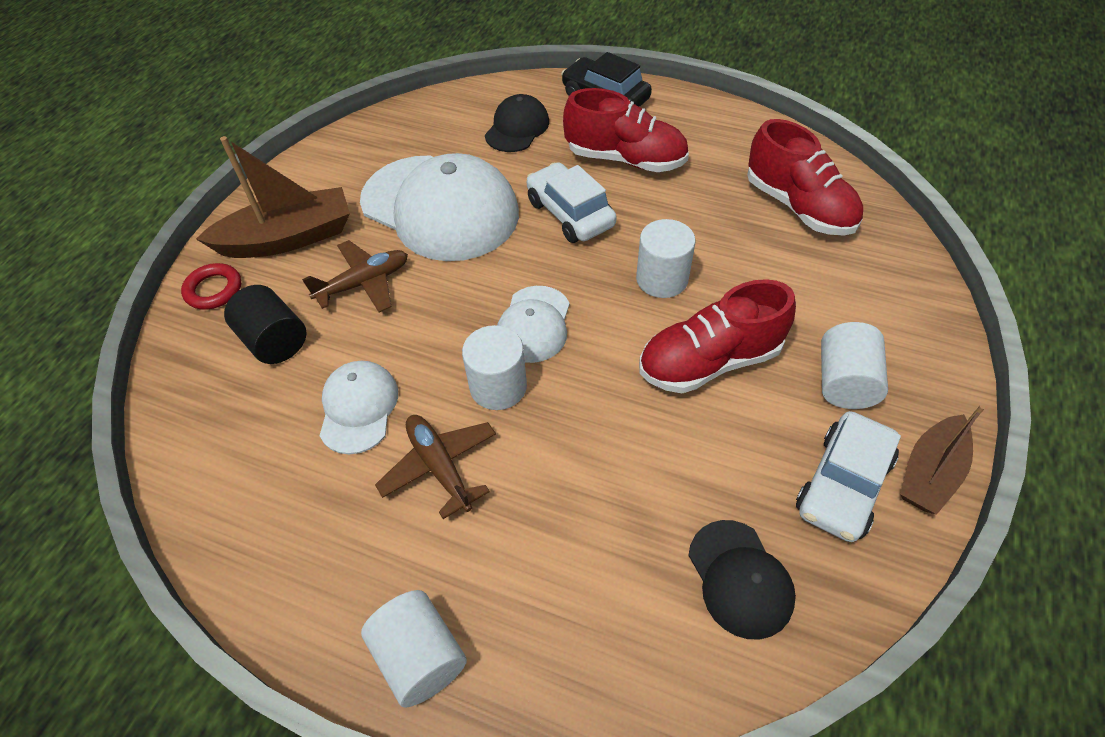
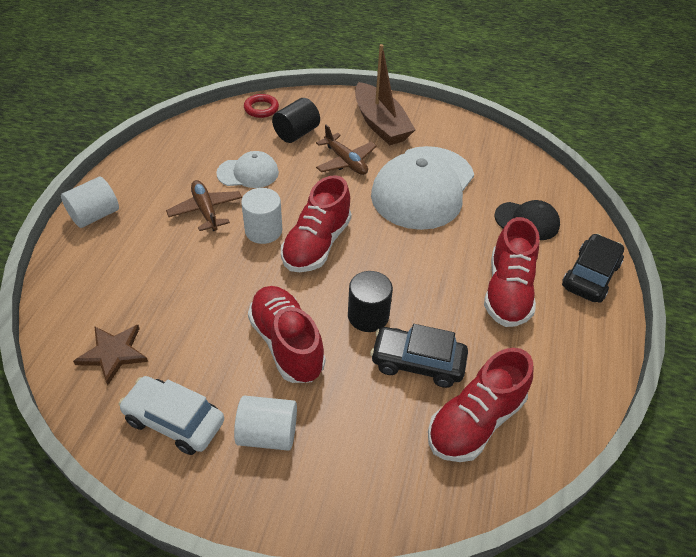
camera: 80 degrees right, 5 degrees down
red ring [181,263,241,310] -> red ring moved to [244,94,279,118]
brown plane [375,415,496,519] -> brown plane turned 75 degrees counterclockwise [166,180,242,231]
white cap [497,286,570,363] -> red shoe [281,175,351,272]
white car [527,162,617,243] -> none
white cylinder [636,219,696,298] -> black cylinder [348,271,393,332]
black cap [688,520,796,640] -> brown star [73,325,148,385]
brown boat [900,404,985,515] -> none
none -> black car [370,324,468,388]

